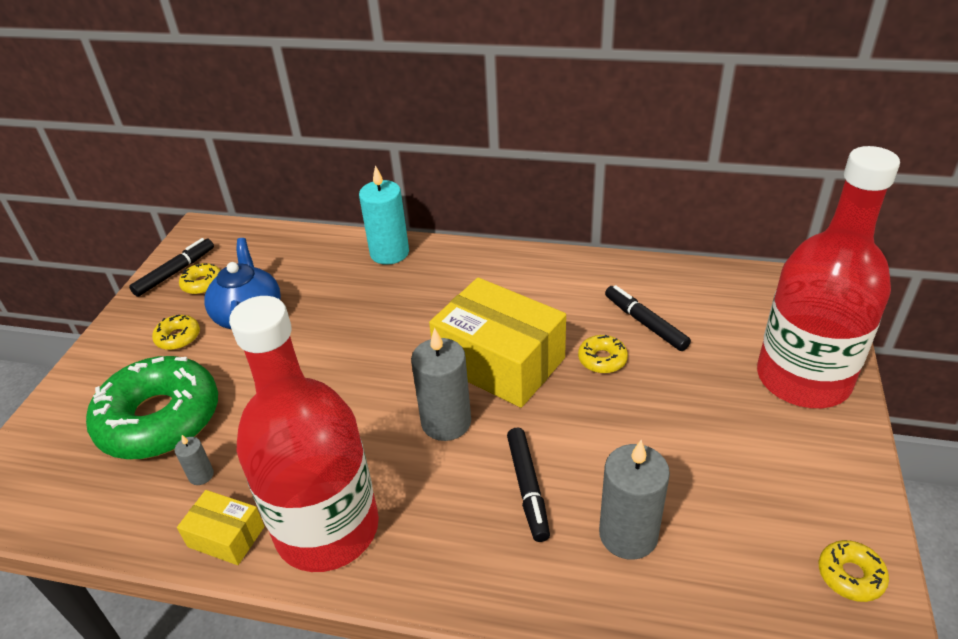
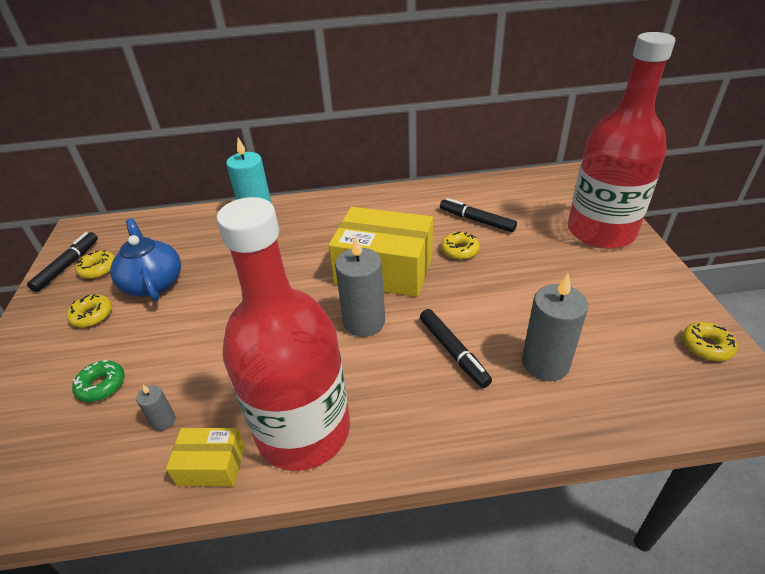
camera: 20 degrees left, 0 degrees up
green donut [86,356,218,459] -> green donut [72,360,125,402], size x0.41

